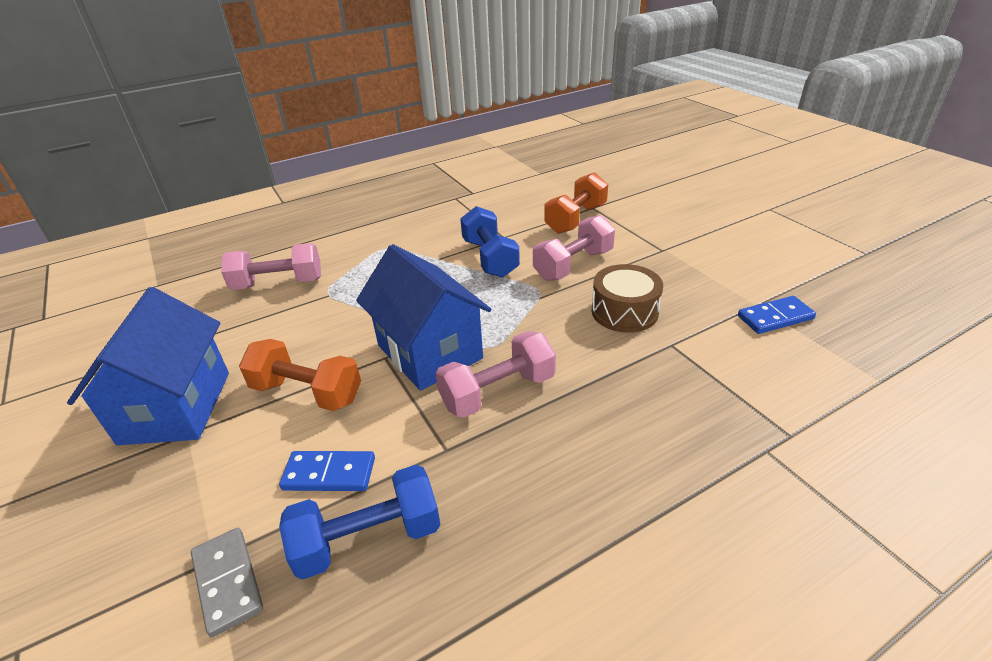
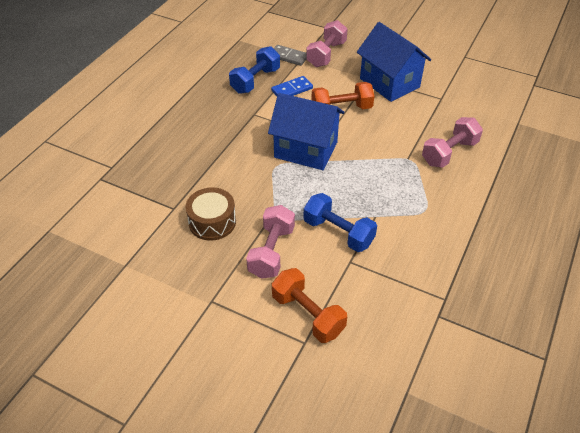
camera: 145 degrees right, 10 degrees up
pink dumbbell [436,331,556,418] -> pink dumbbell moved to [306,20,348,67]
orange dumbbell [544,172,608,234] -> orange dumbbell turned 45 degrees counterclockwise [272,268,347,343]
blue domino [738,296,816,334] -> none

